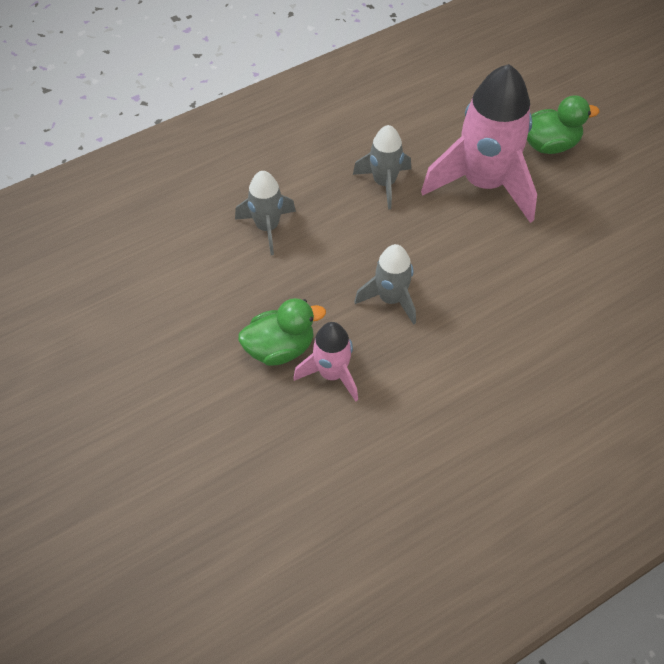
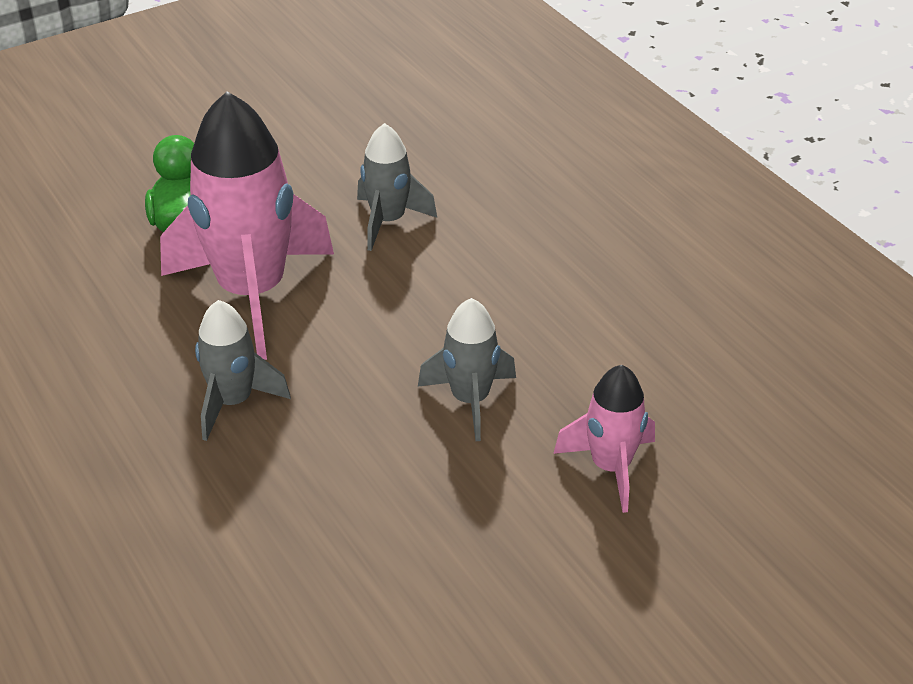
camera: 90 degrees left, 15 degrees down
grey rocket [235,171,296,255] -> grey rocket moved to [357,123,437,251]
green duck [238,298,326,366] -> none

